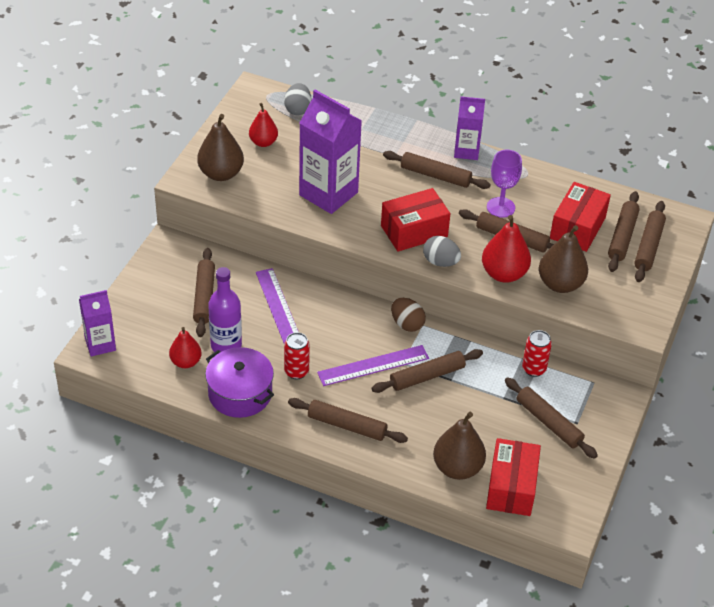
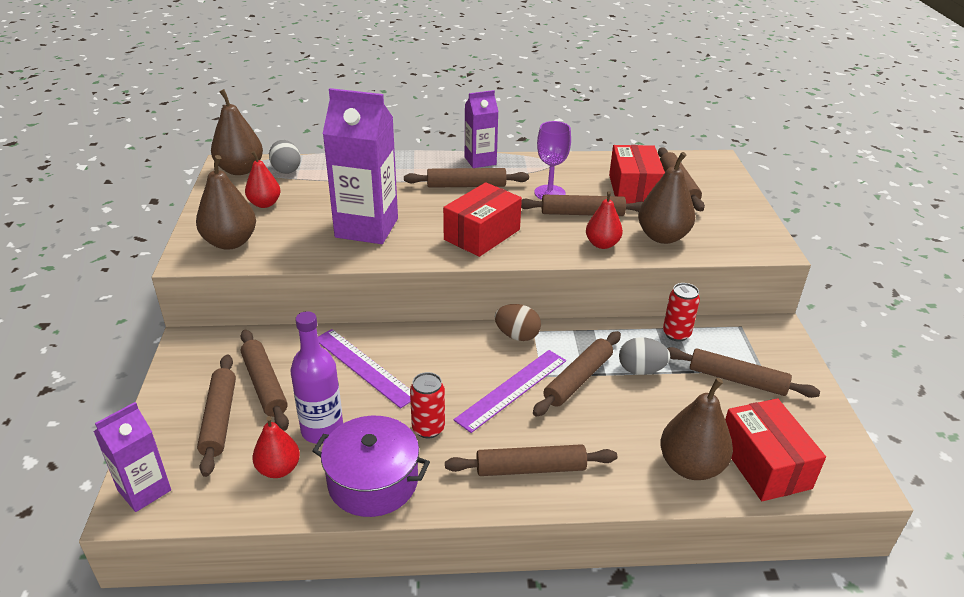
camera: 25 degrees left, 10 degrees down
grey egg [423,236,461,267] -> grey egg moved to [619,337,670,375]
red pear [482,215,531,283] -> red pear [586,191,623,249], size x0.65
brown rolling pin [634,201,666,282] -> brown rolling pin moved to [197,354,236,477]
none -> brown pear [211,89,263,175]

